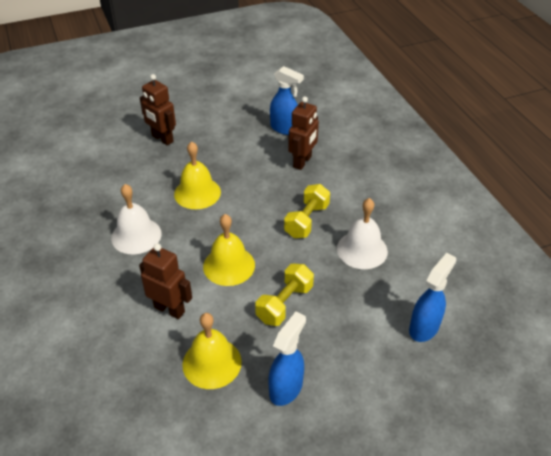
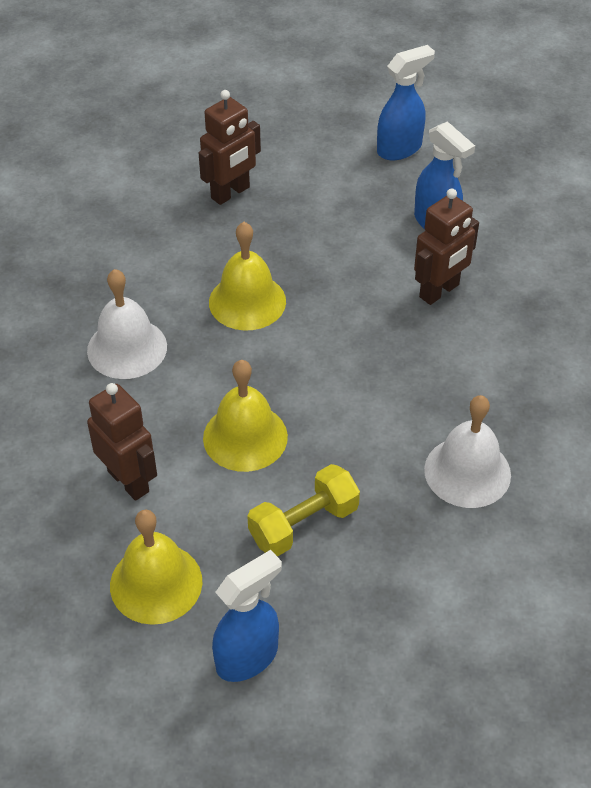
camera: 20 degrees right, 5 degrees up
brown robot [140,74,176,146] -> brown robot turned 105 degrees counterclockwise [199,90,261,205]
yellow dumbbell [284,184,330,238] -> none
blue spray bottle [409,253,456,342] -> blue spray bottle moved to [377,45,435,160]

